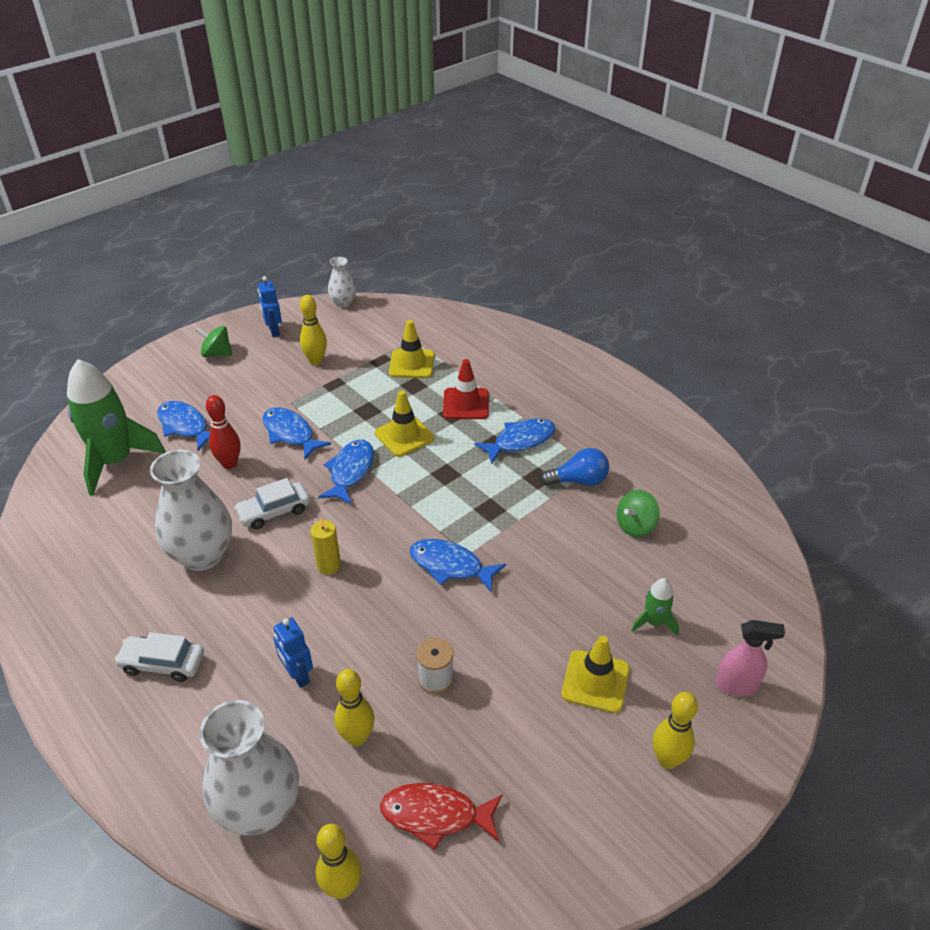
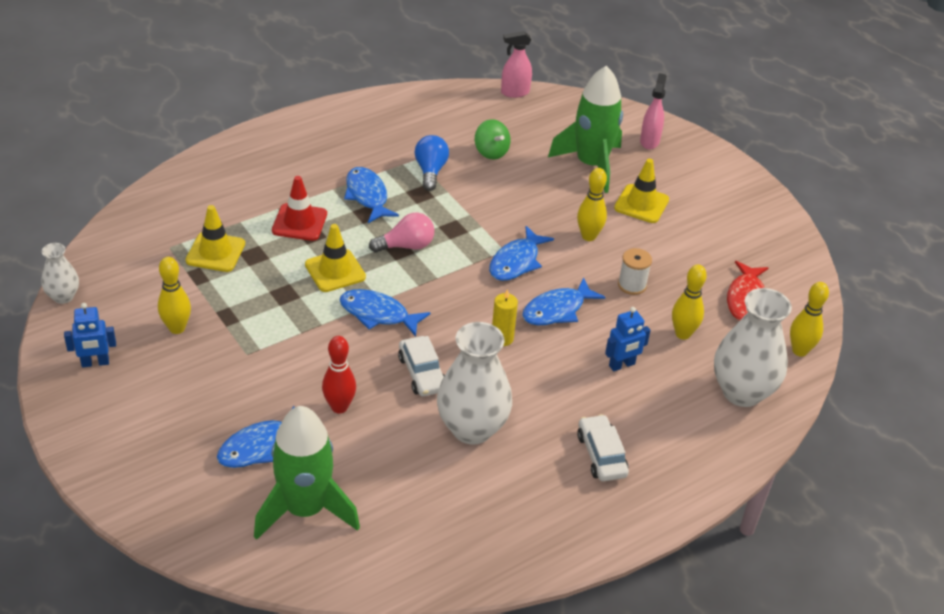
camera: 85 degrees left, 0 degrees up
white car [114,632,204,682] -> white car turned 150 degrees clockwise [577,414,629,481]
green spinning top [195,326,232,357] -> none
blue fish [263,408,331,460] -> blue fish moved to [522,277,605,325]
green rocket [631,578,679,636] -> green rocket [548,66,623,193], size x2.17
yellow bowling pin [653,692,698,769] -> yellow bowling pin moved to [577,168,607,241]
none -> pink light bulb [369,213,434,253]
none -> pink spray bottle [501,31,532,98]

